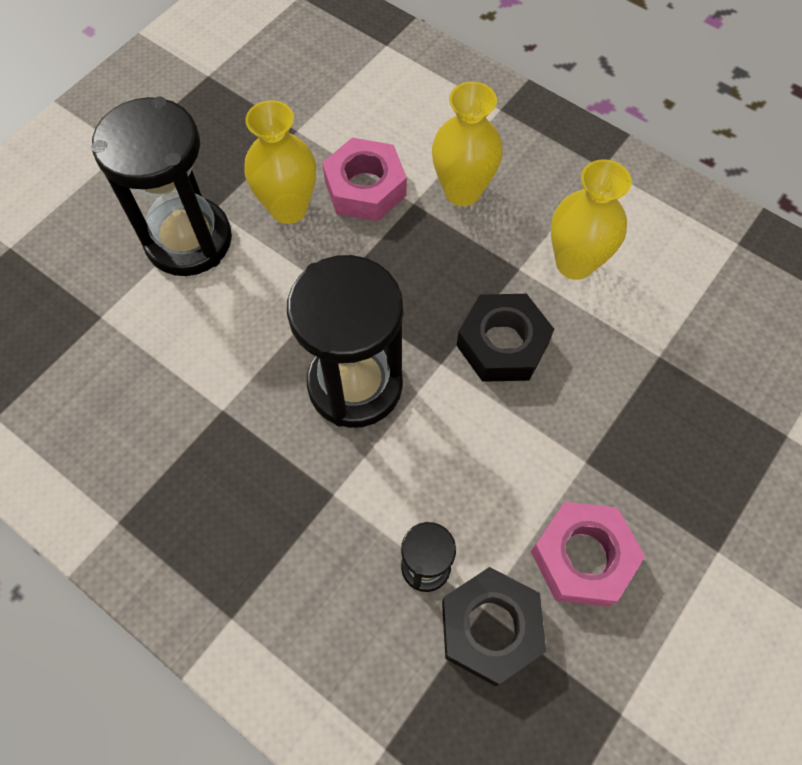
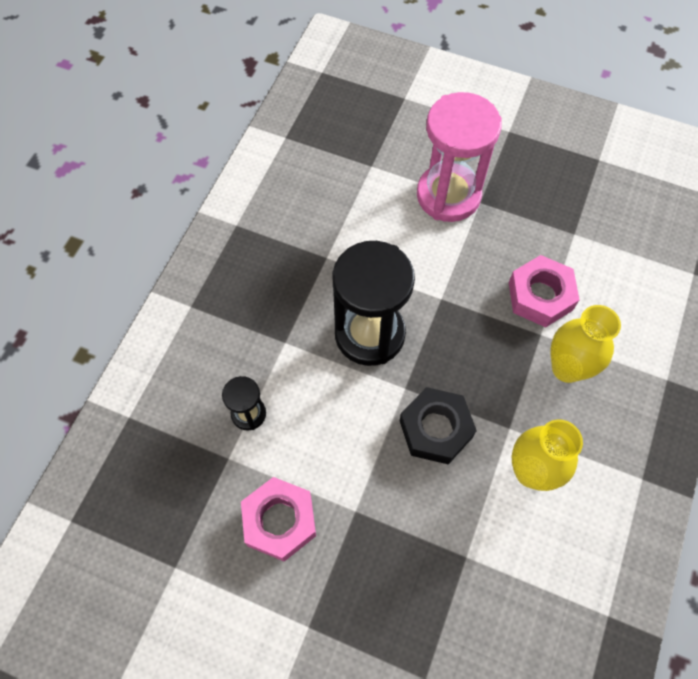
camera: 75 degrees right, 0 degrees up
black hourglass [91,96,232,276] -> pink hourglass [417,92,502,222]
yellow vase [244,100,316,224] -> none
black nut [442,567,546,686] -> none

